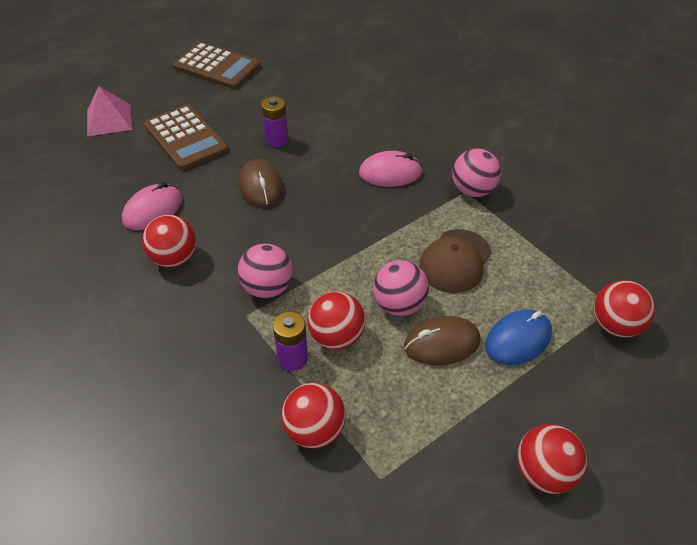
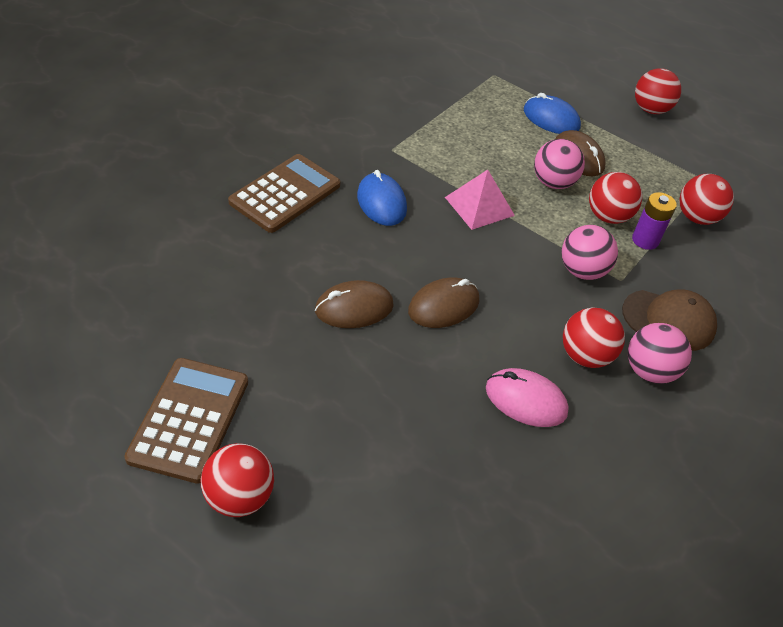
camera: 110 degrees left, 0 degrees up
pink pyramid [87,86,132,136] -> pink pyramid moved to [445,170,515,230]
brown calculator [144,105,228,170] -> brown calculator moved to [228,154,340,233]
purple battery [261,96,288,147] -> brown mouse [315,280,394,328]
pink mouse [359,151,423,187] -> blue mouse [357,170,407,226]
brown cap [419,229,492,293] -> brown cap moved to [622,289,717,351]
pink ball [452,149,501,197] -> pink ball moved to [628,323,692,384]
red ball [594,280,655,338] -> red ball moved to [201,443,274,517]

